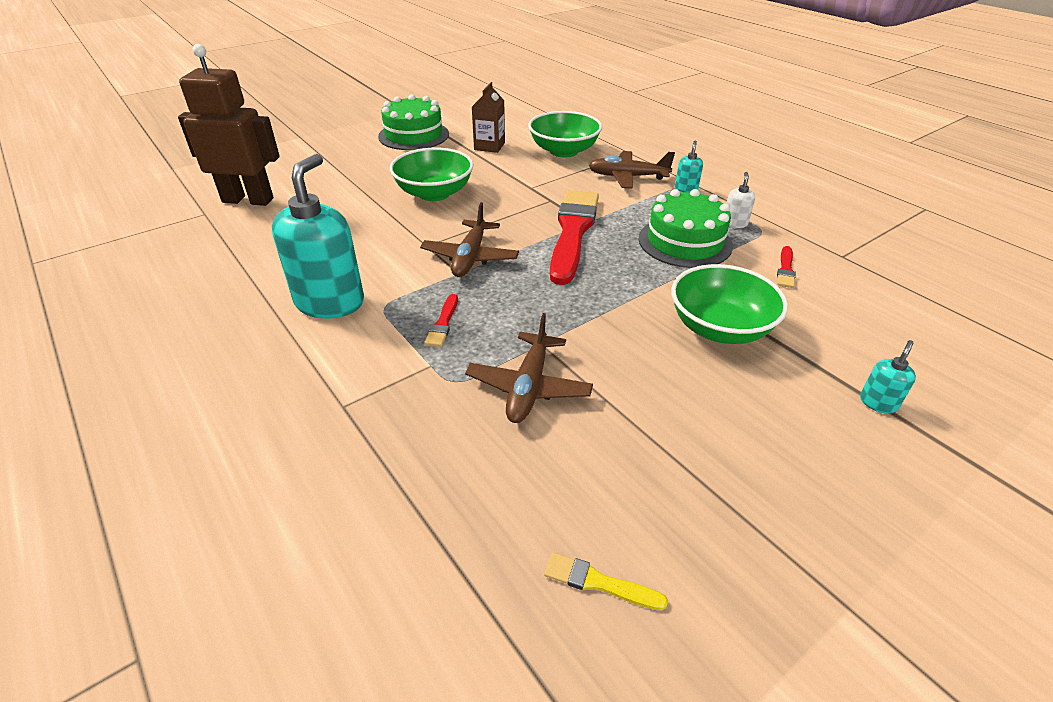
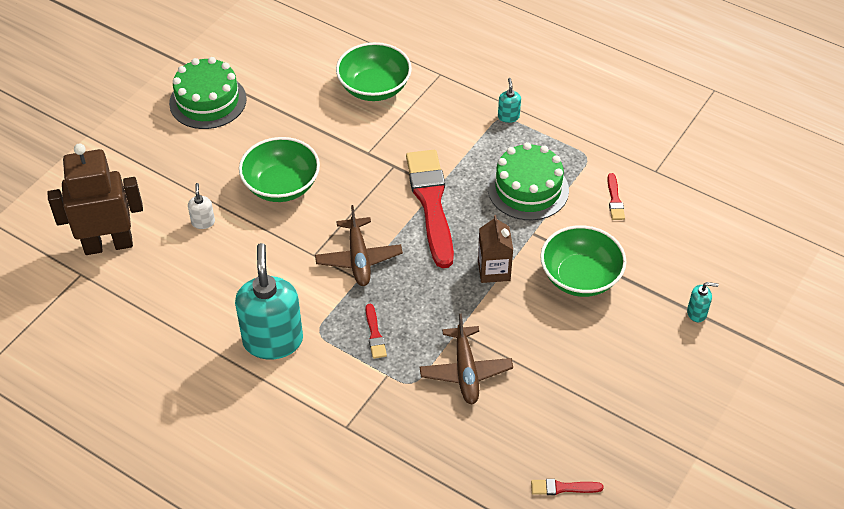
camera: 20 degrees left, 10 degrees up
brown carton [472,82,505,153] -> brown carton moved to [478,215,513,283]
yellow brush [544,553,668,610] -> red brush [531,479,604,495]
brown plane [588,151,675,189] -> none
white soap dispenser [726,172,755,228] -> white soap dispenser moved to [188,183,215,229]
turquoise soap dispenser [860,340,916,414] -> turquoise soap dispenser turned 75 degrees clockwise [687,282,719,322]

